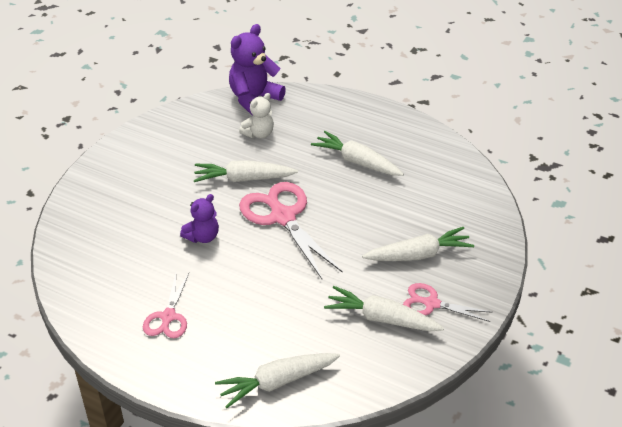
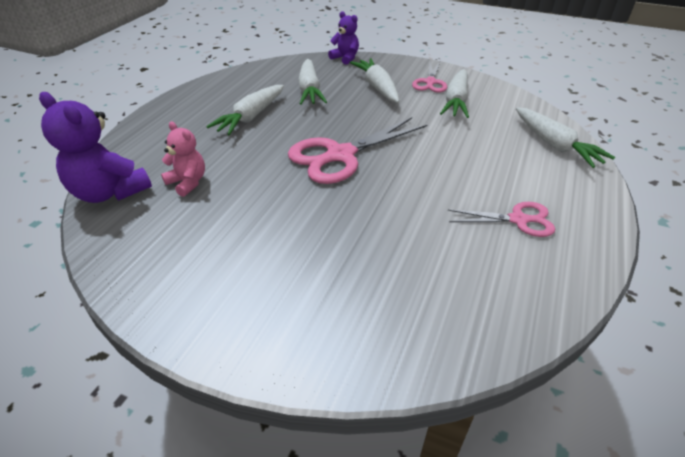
camera: 95 degrees left, 0 degrees up
purple teddy bear [180,194,219,243] -> purple teddy bear moved to [328,11,359,65]
white carrot [194,160,298,182] -> white carrot moved to [298,59,327,105]
white teddy bear [239,93,274,138] -> pink teddy bear [161,122,205,197]

